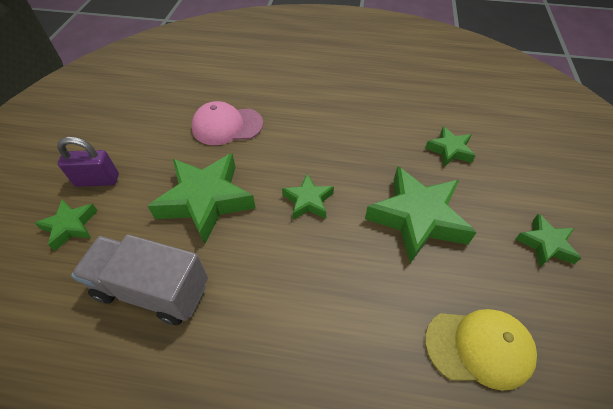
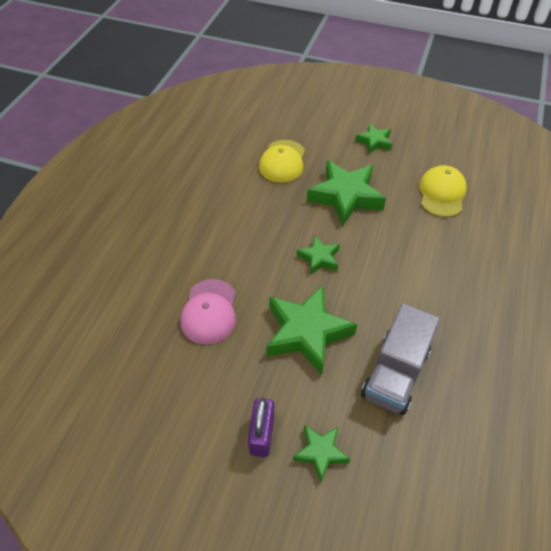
camera: 80 degrees left, 0 degrees up
green star [425,126,476,167] -> yellow cap [259,140,305,183]

